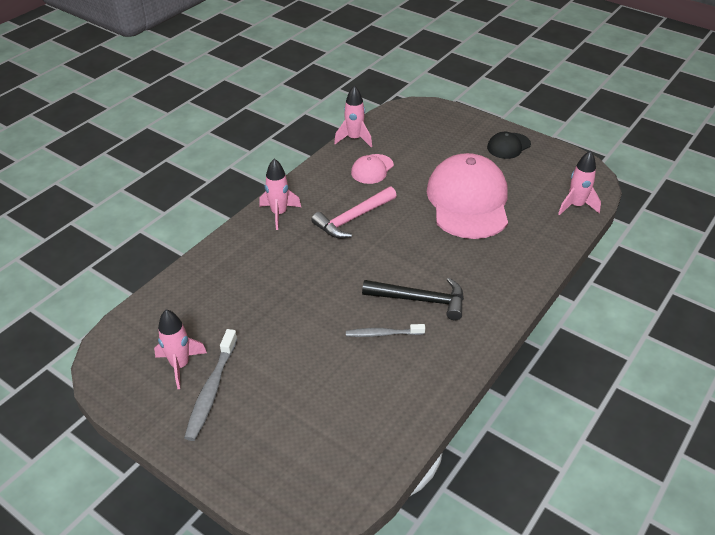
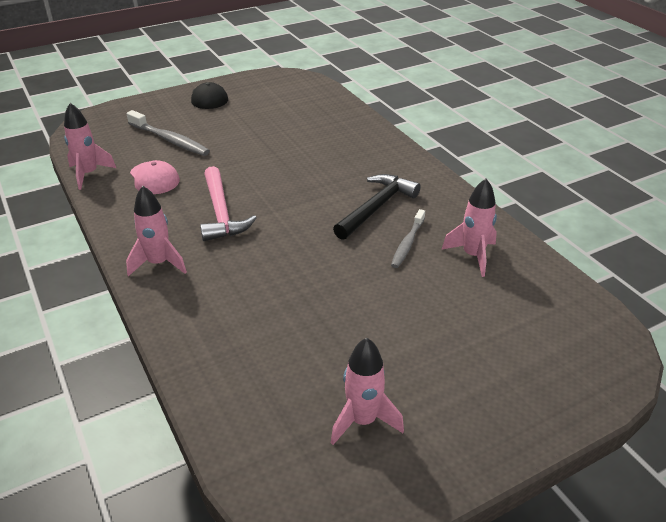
camera: 65 degrees left, 5 degrees down
grey toothbrush [184,329,238,441] -> grey toothbrush moved to [127,110,210,156]
pink cap [427,153,508,239] -> none
pink rocket [558,151,601,215] -> pink rocket moved to [441,179,497,277]

